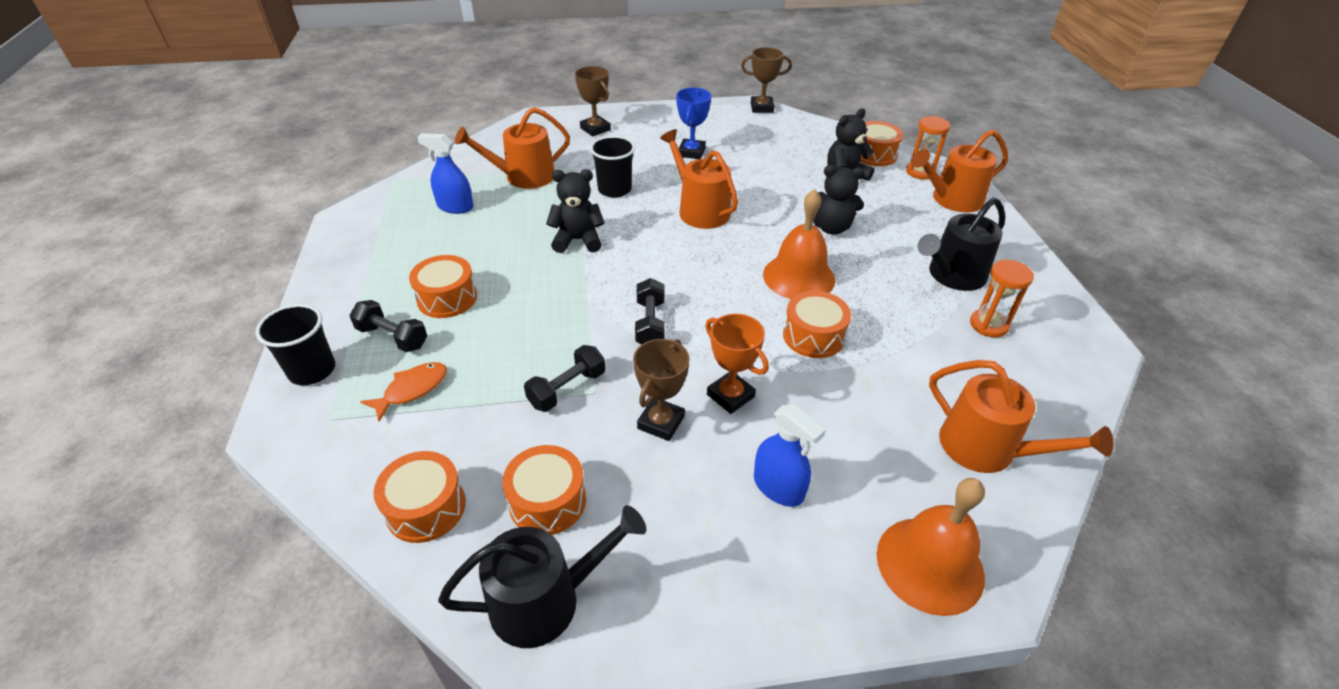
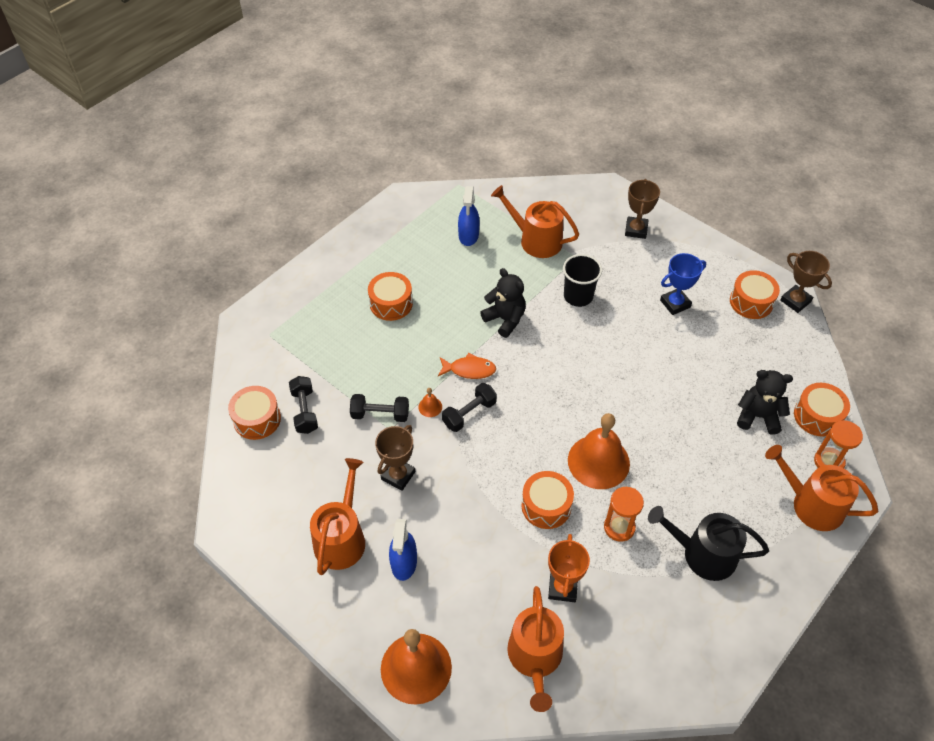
camera: 50 degrees right, 10 degrees up
black cup [255,304,335,385] -> none
black dumbbell [349,300,427,352] -> black dumbbell moved to [289,376,318,434]
orange fish [360,362,447,421] -> orange fish moved to [438,353,496,379]
blue spray bottle [417,133,474,214] -> blue spray bottle turned 150 degrees counterclockwise [458,186,479,246]
black watering can [438,505,646,648] -> none
orange drum [502,445,586,535] -> orange drum moved to [730,270,780,319]
brown trophy [633,339,690,441] -> brown trophy turned 45 degrees counterclockwise [375,425,415,491]
orange watering can [660,129,738,229] -> orange watering can moved to [310,458,365,575]
orange trophy [705,314,769,414] -> orange trophy moved to [548,534,590,602]
black teddy bear [813,165,865,235] -> none
orange hourglass [970,259,1034,338] -> orange hourglass moved to [604,487,644,542]
none -> orange bell [418,388,442,417]

